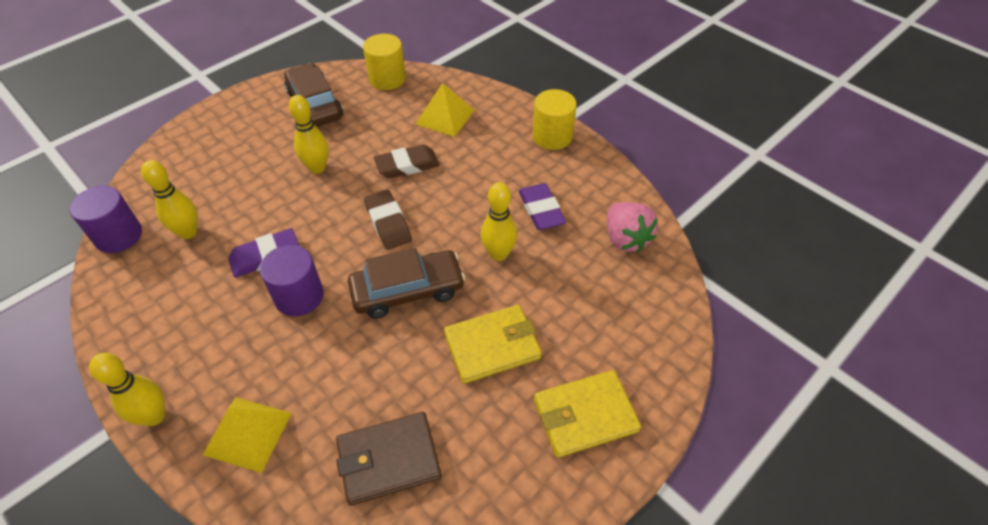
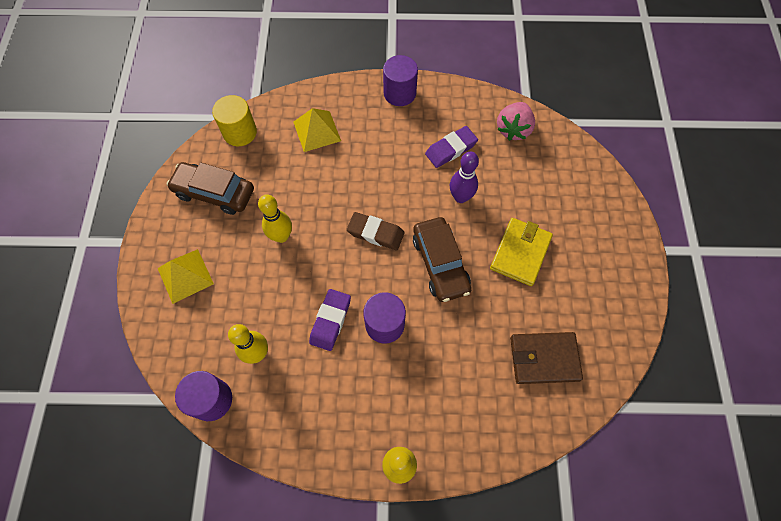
camera: 45 degrees left, 15 degrees up
yellow pyramid [203,397,292,473] -> yellow pyramid moved to [158,249,214,304]
brown wallet [336,412,442,506] -> brown wallet turned 60 degrees clockwise [510,332,583,384]
brown car [348,248,465,319] -> brown car turned 135 degrees clockwise [413,217,471,302]
brown eraser [374,145,440,178] -> none
yellow bowling pin [481,182,517,261] -> purple bowling pin [450,152,479,203]
purple eraser [519,183,566,230] -> purple eraser turned 60 degrees counterclockwise [425,126,478,168]
yellow cylinder [533,89,577,150] -> purple cylinder [383,55,418,106]
yellow wallet [534,370,641,458] -> none
pink strawberry [607,202,658,252] -> pink strawberry turned 90 degrees clockwise [497,102,535,141]

